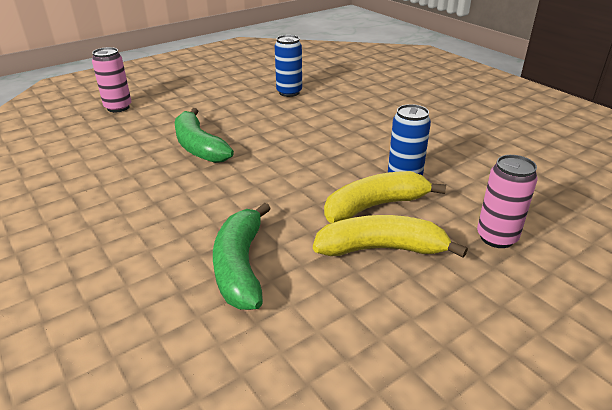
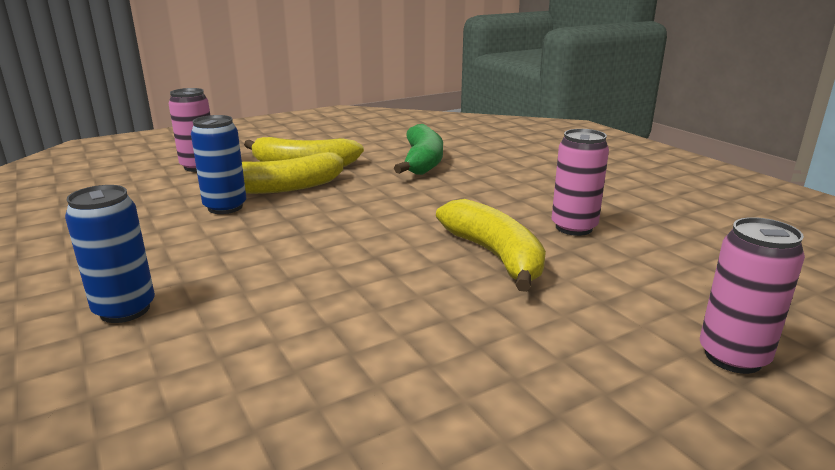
camera: 175 degrees left, 10 degrees down
green banana [175,108,234,163] -> yellow banana [436,199,546,292]
blue can [275,35,302,97] -> blue can moved to [65,185,155,323]
none -> pink can [552,129,609,236]

